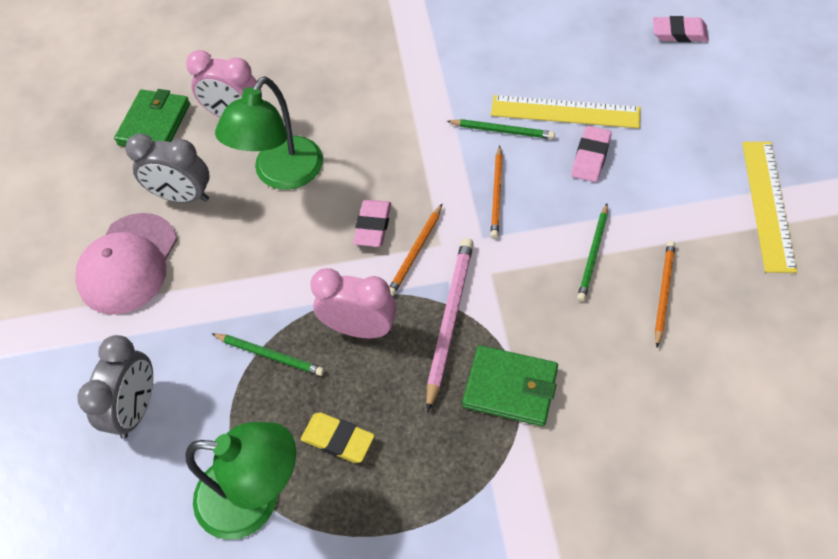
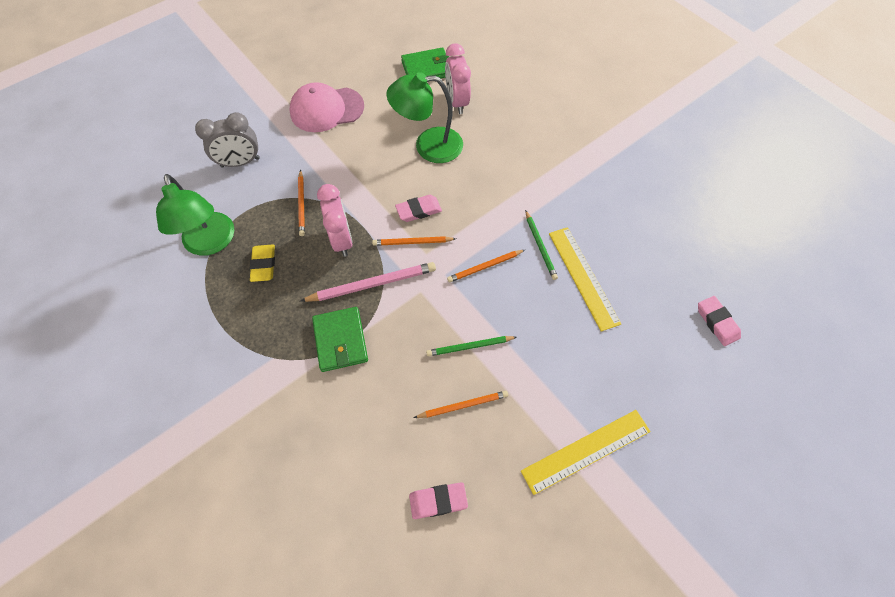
camera: 55 degrees right, 5 degrees up
grey clock [125,133,209,203] -> none
green pencil [212,334,324,376] -> orange pencil [298,170,305,236]
pink eraser [571,126,612,182] -> pink eraser moved to [409,482,468,519]

